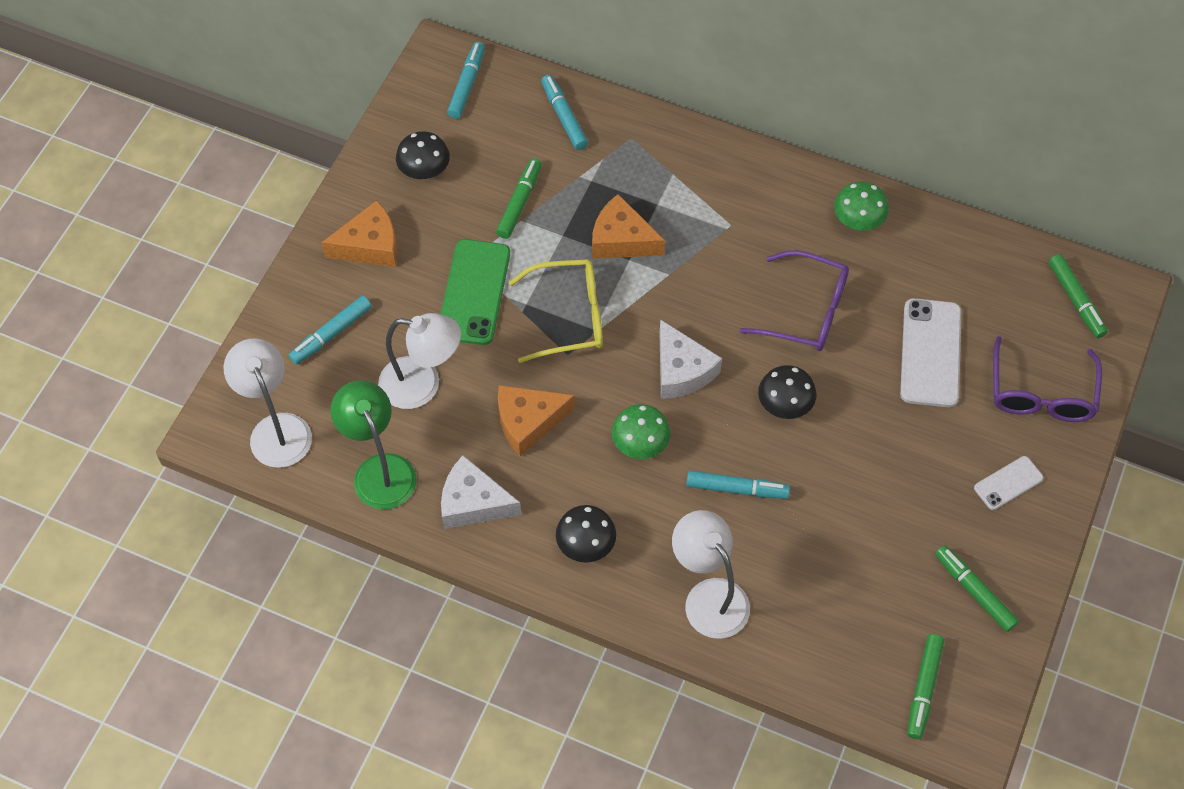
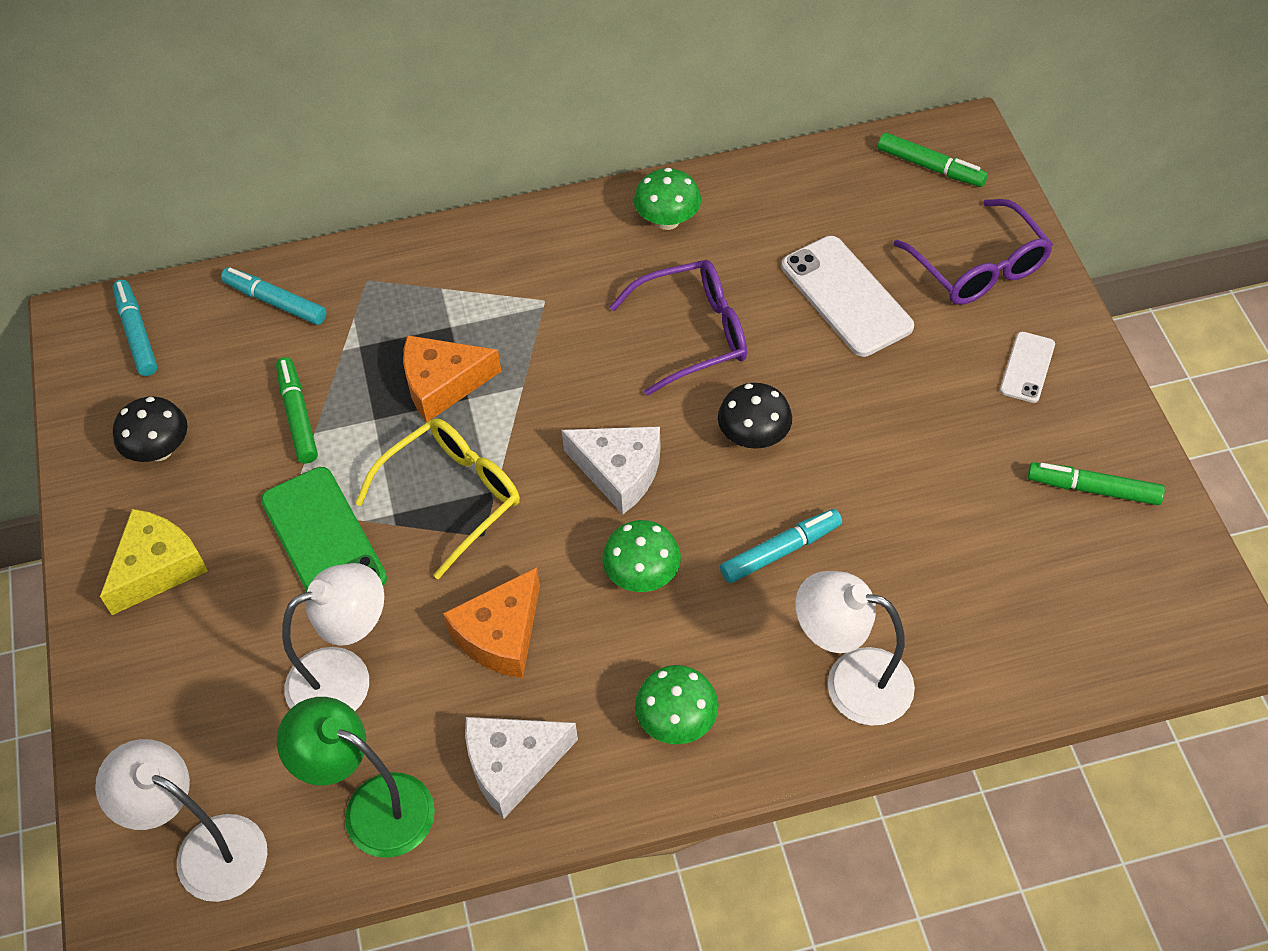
camera: 35 degrees left, 5 degrees down
turquoise marker [289,296,372,364] -> none
orange cheese [321,200,398,267] -> yellow cheese [100,509,208,615]
black mushroom [556,505,616,563] -> green mushroom [635,665,718,744]
green marker [907,634,944,739] -> none

